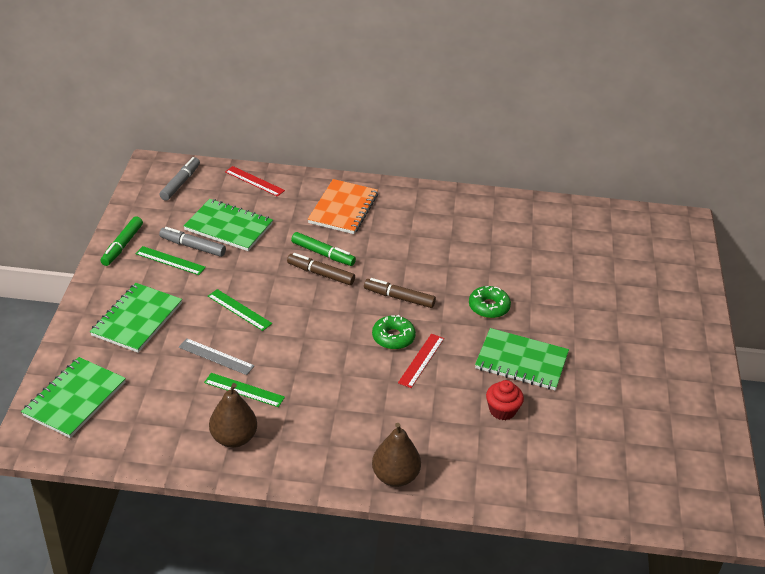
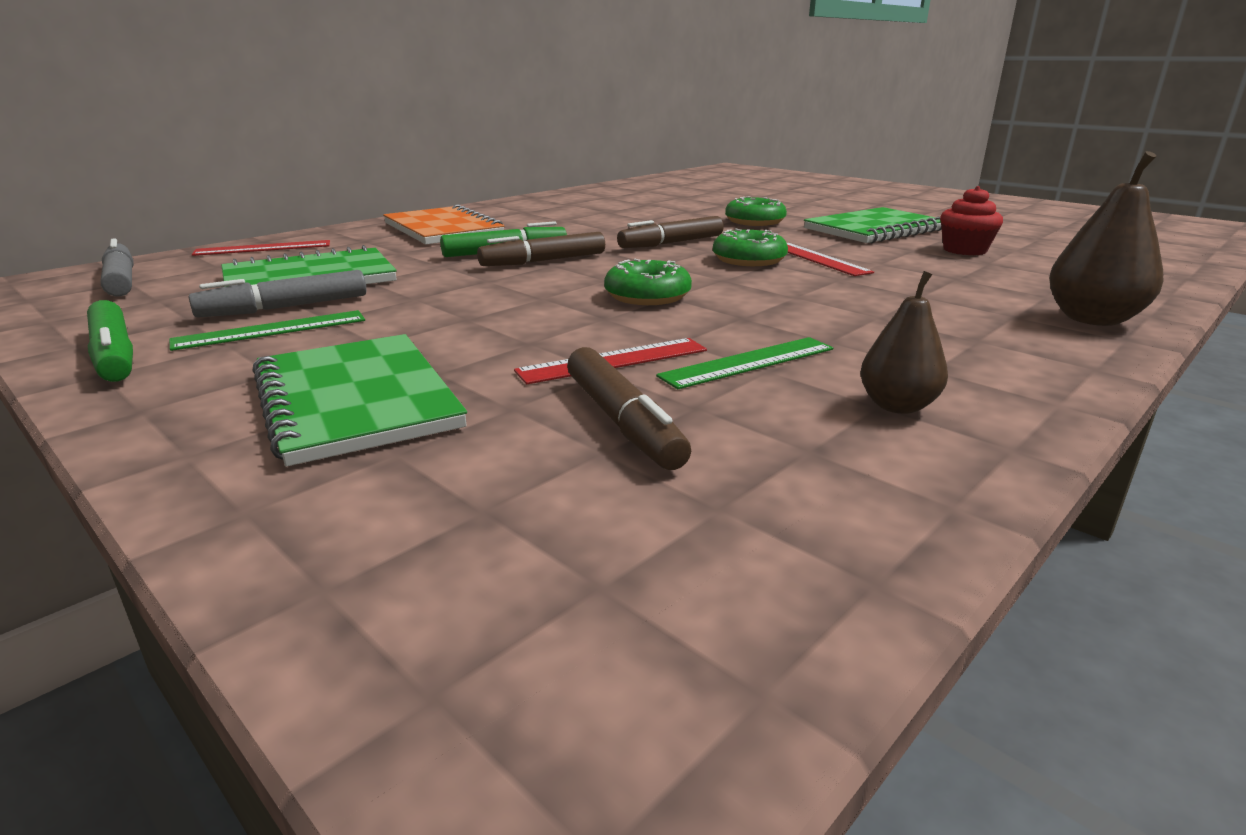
camera: 50 degrees left, 15 degrees down
green notebook [21,357,126,438] -> none
grey ruler [179,338,254,375] -> red ruler [514,338,707,384]
green ruler [208,289,272,331] -> none
brown pear [209,383,257,448] -> brown pear [860,271,948,414], size x0.65
none -> brown marker [567,347,691,470]
none -> green donut [604,259,692,305]

